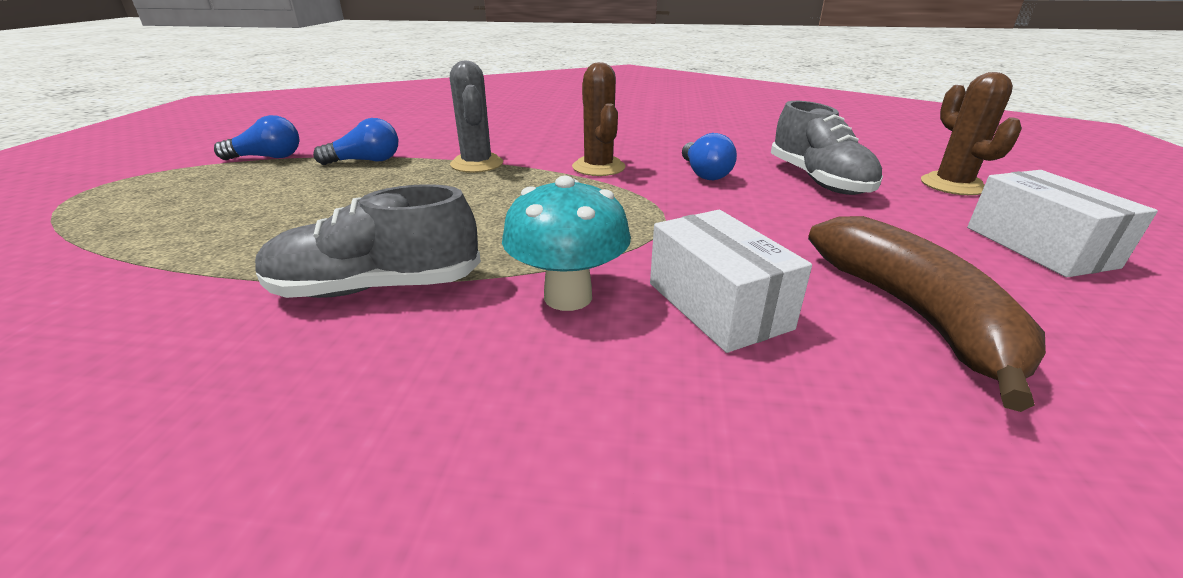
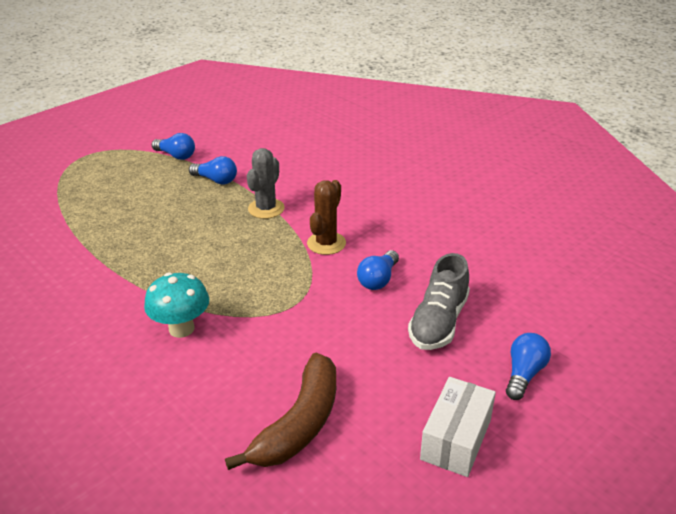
camera: 40 degrees right, 5 degrees up
grey shoe [255,184,481,298] -> none
white box [650,210,812,353] -> none
brown cactus [921,72,1022,195] -> blue light bulb [506,333,551,400]

